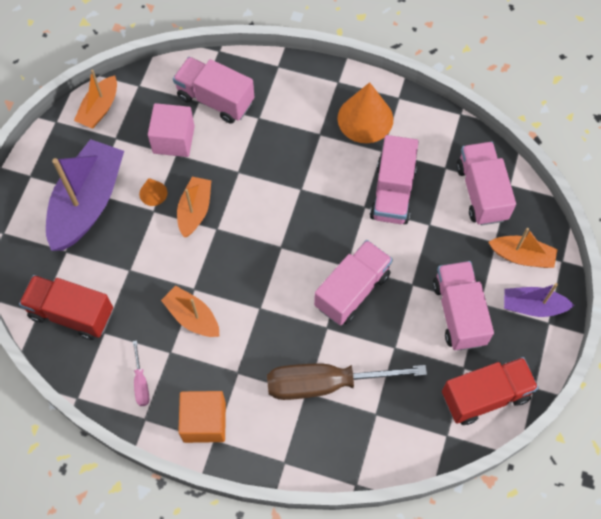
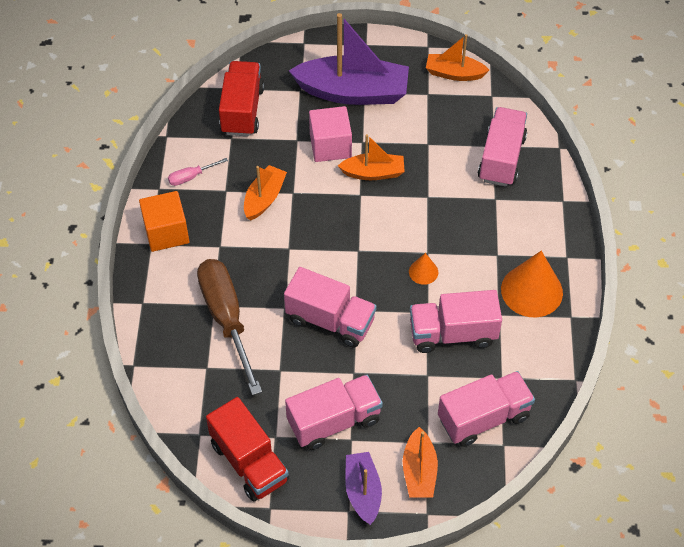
camera: 75 degrees right, 10 degrees down
orange cone [139,178,167,206] -> orange cone moved to [409,253,438,285]
pink cube [148,103,195,157] -> pink cube moved to [309,106,352,162]

